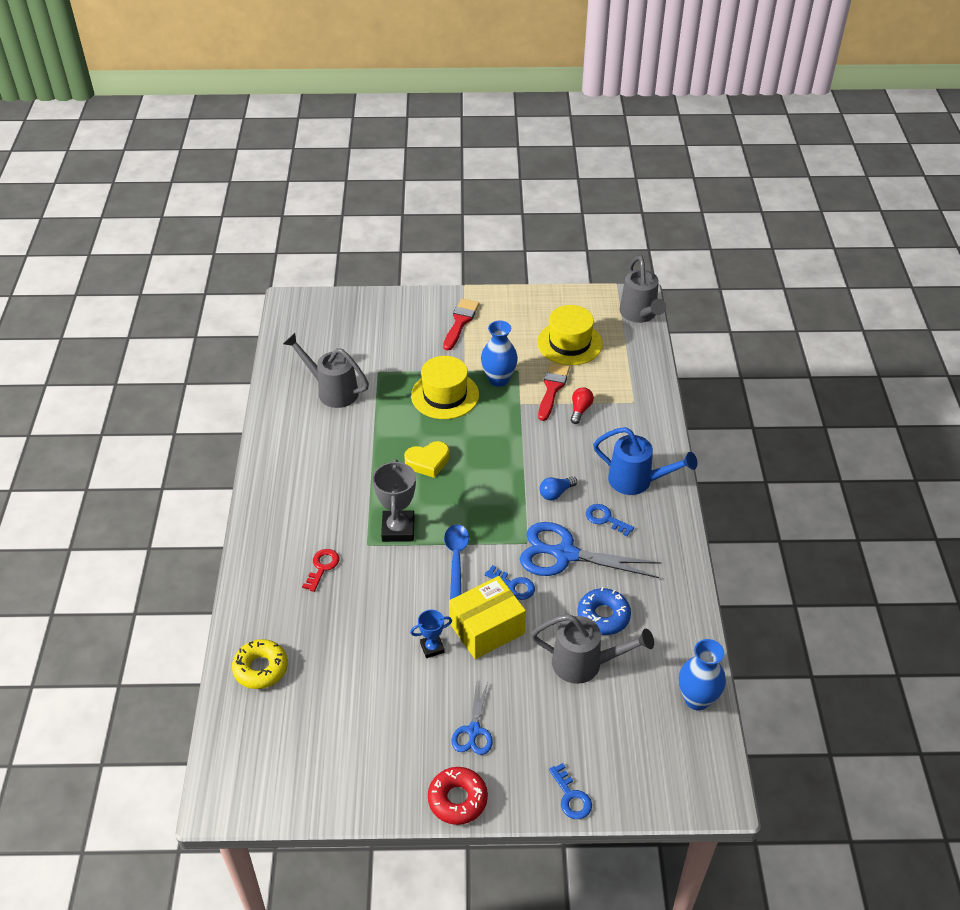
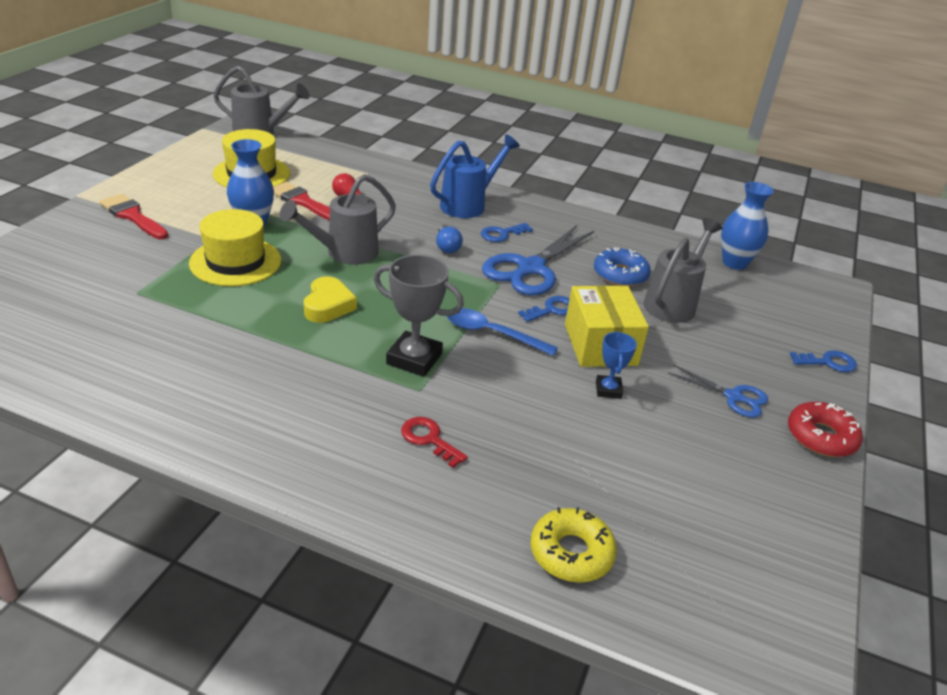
camera: 70 degrees left, 10 degrees down
grey watering can [283,333,369,408] -> grey watering can moved to [280,174,396,265]

